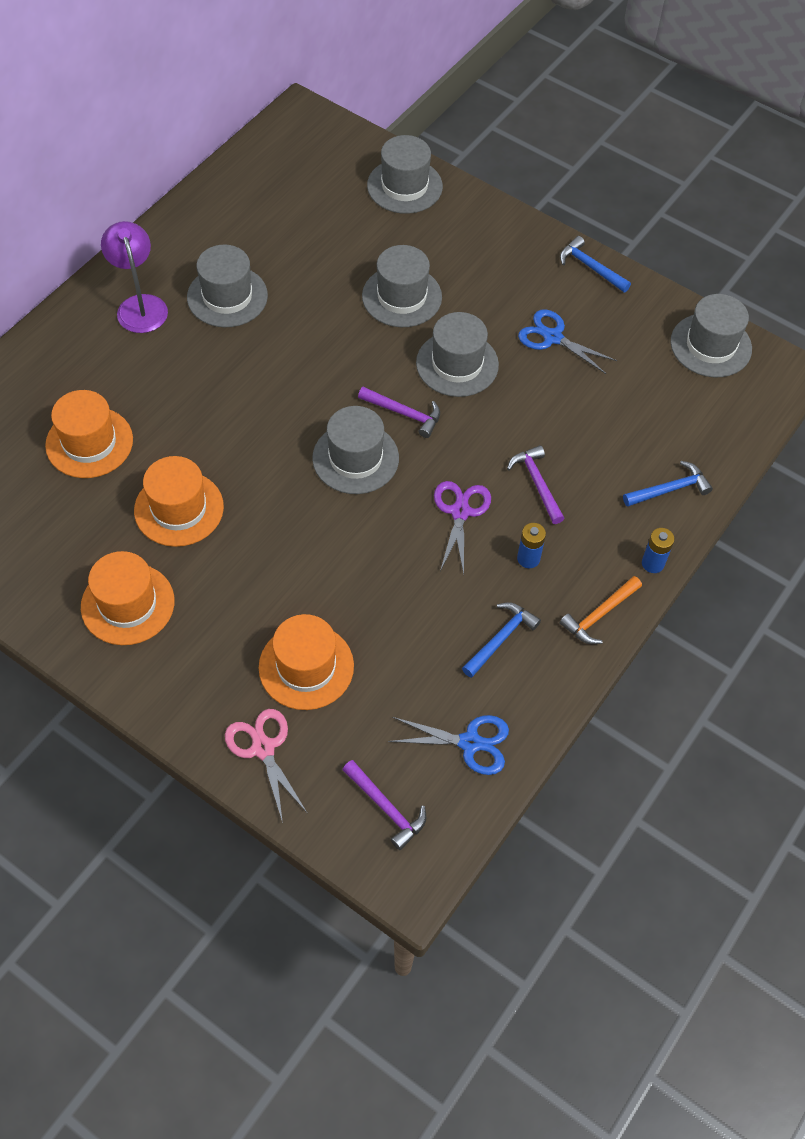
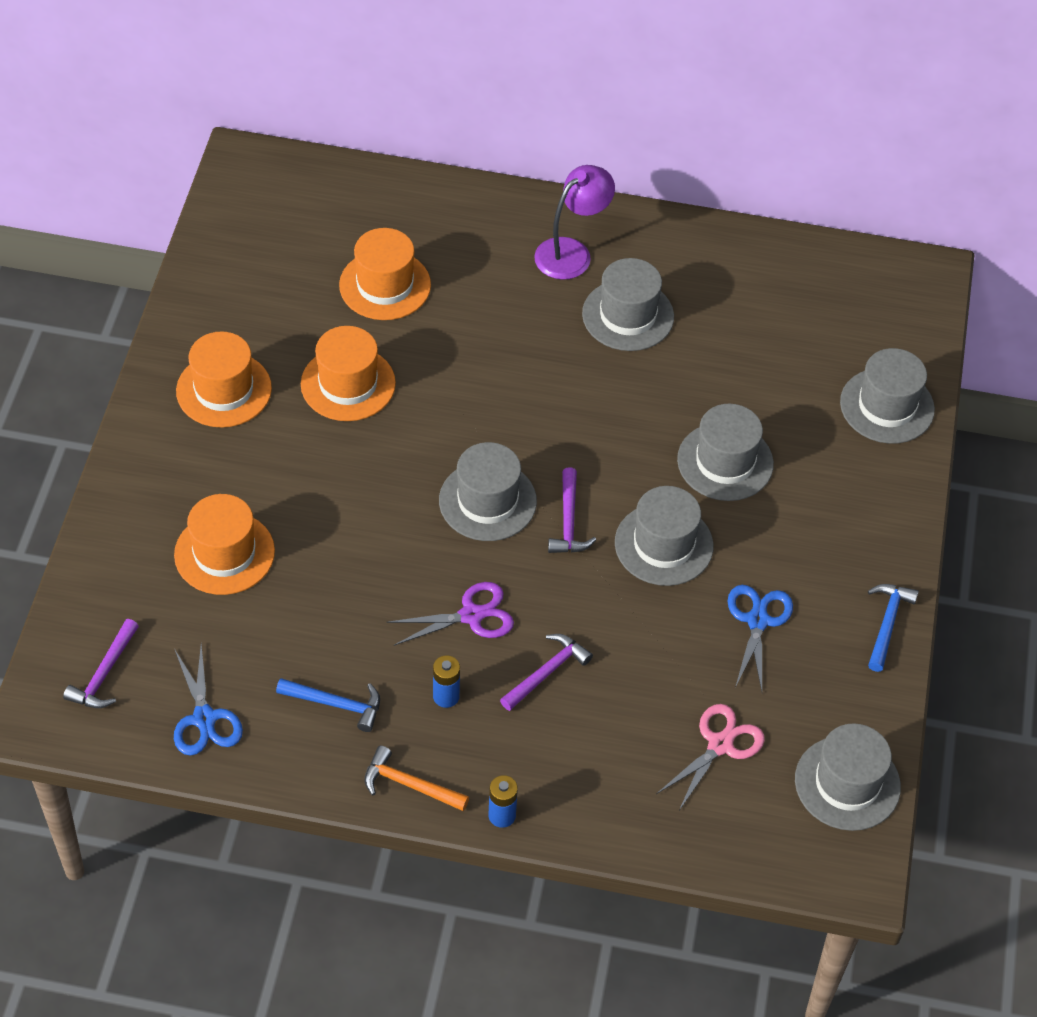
camera: 65 degrees right, 5 degrees down
pink scissors [225,709,308,823] -> pink scissors moved to [656,704,765,810]
blue hammer [623,461,713,507] -> none

